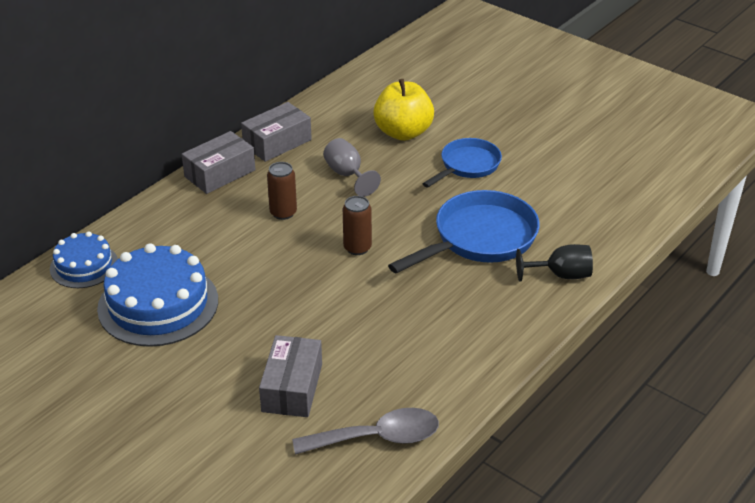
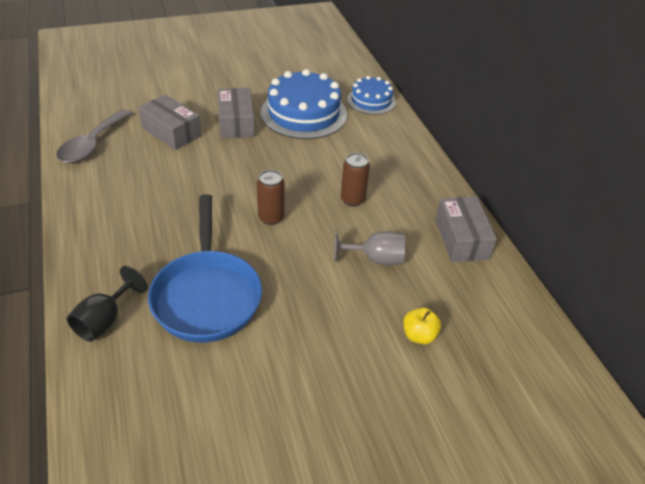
camera: 120 degrees right, 5 degrees up
grey box [182,131,256,194] -> grey box moved to [217,88,255,138]
yellow apple [373,79,434,141] -> yellow apple [403,307,441,344], size x0.51
blue pan [423,138,502,188] -> none

